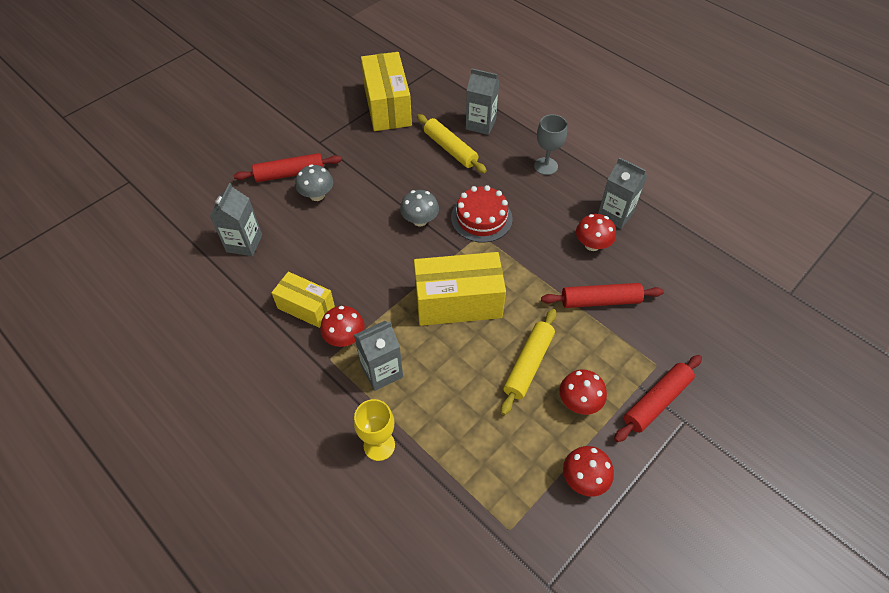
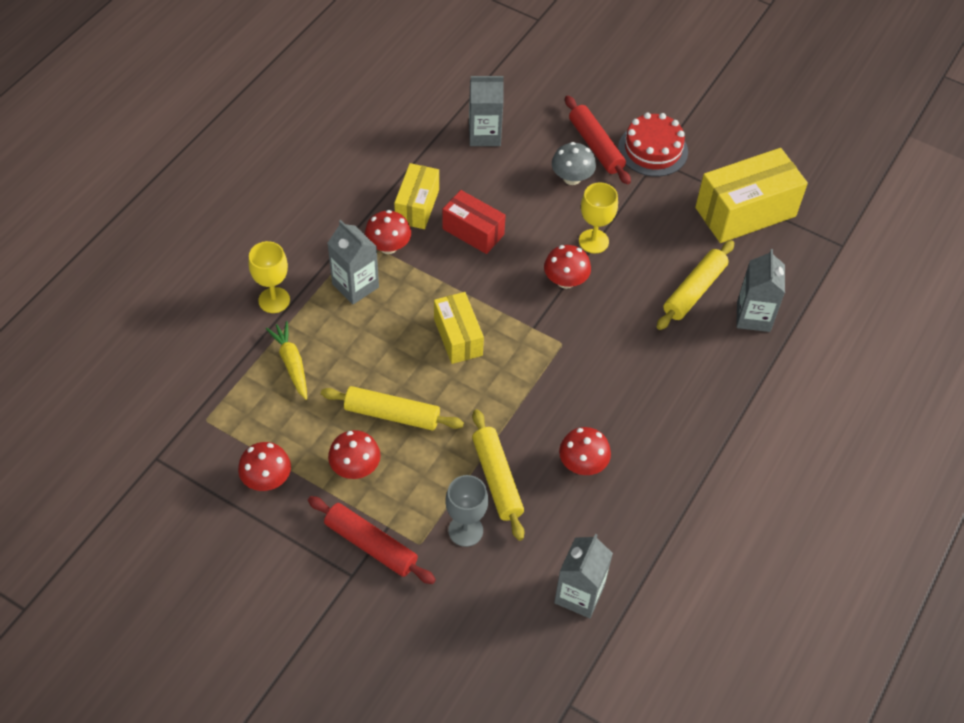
camera: 75 degrees right, 0 degrees up
grey mushroom [400,190,439,226] -> red mushroom [544,245,591,289]
yellow box [414,252,506,326] -> yellow box [434,292,484,364], size x0.61
red cake [451,185,513,243] -> red cake moved to [618,113,688,177]
grey goblet [534,114,567,175] -> grey goblet moved to [445,475,489,547]
red rolling pin [541,283,664,308] -> yellow rolling pin [472,409,524,541]
grey carton [598,157,648,229] -> grey carton moved to [554,534,613,618]
none -> yellow carrot [266,321,307,400]
none -> red box [442,190,506,254]
none -> yellow goblet [579,182,618,253]

